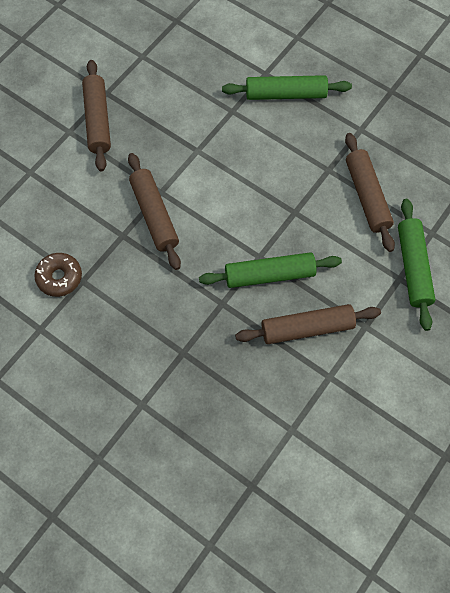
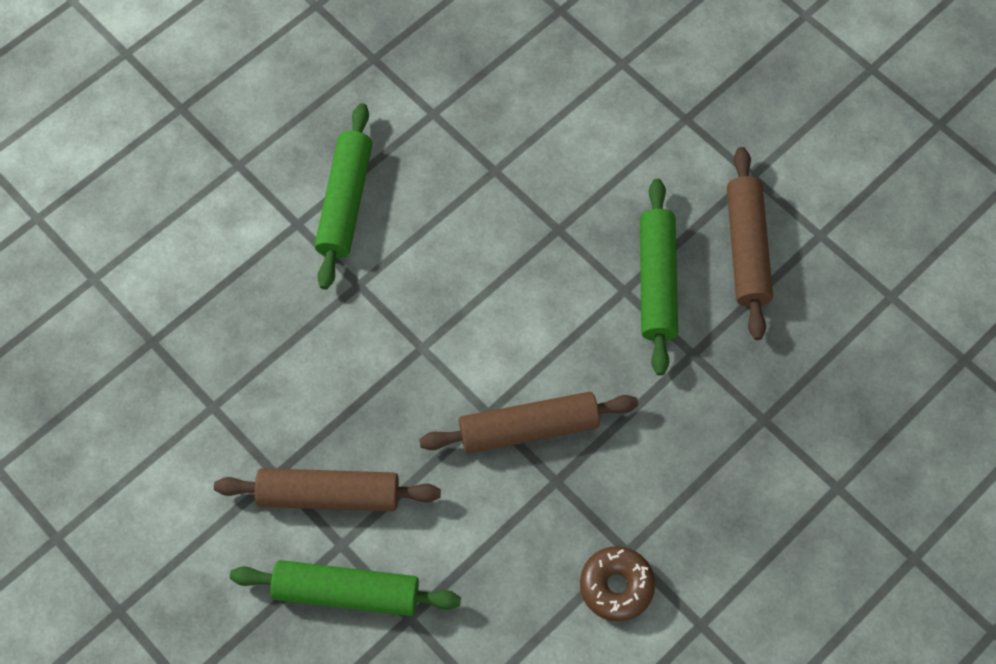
camera: 80 degrees left, 0 degrees up
brown rolling pin [345,133,395,252] -> none
green rolling pin [398,199,435,331] -> green rolling pin moved to [230,560,461,616]

